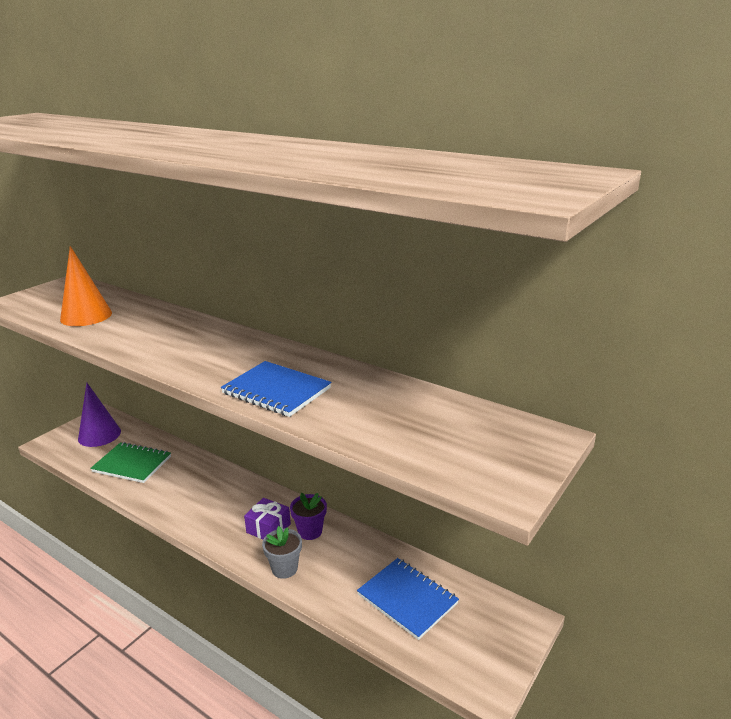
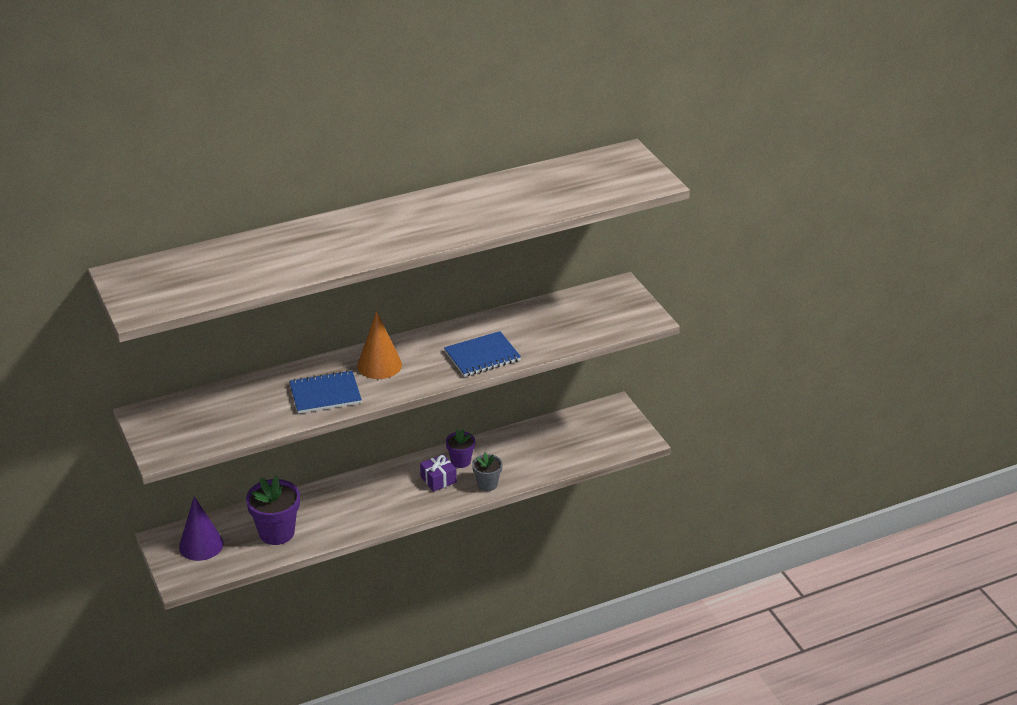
camera: 60 degrees left, 10 degrees up
orange cone [60,246,112,326] -> orange cone moved to [357,311,402,379]
green notebook [90,442,171,483] -> purple flower pot [246,476,300,545]
blue notebook [357,558,459,640] -> blue notebook moved to [289,370,362,414]

